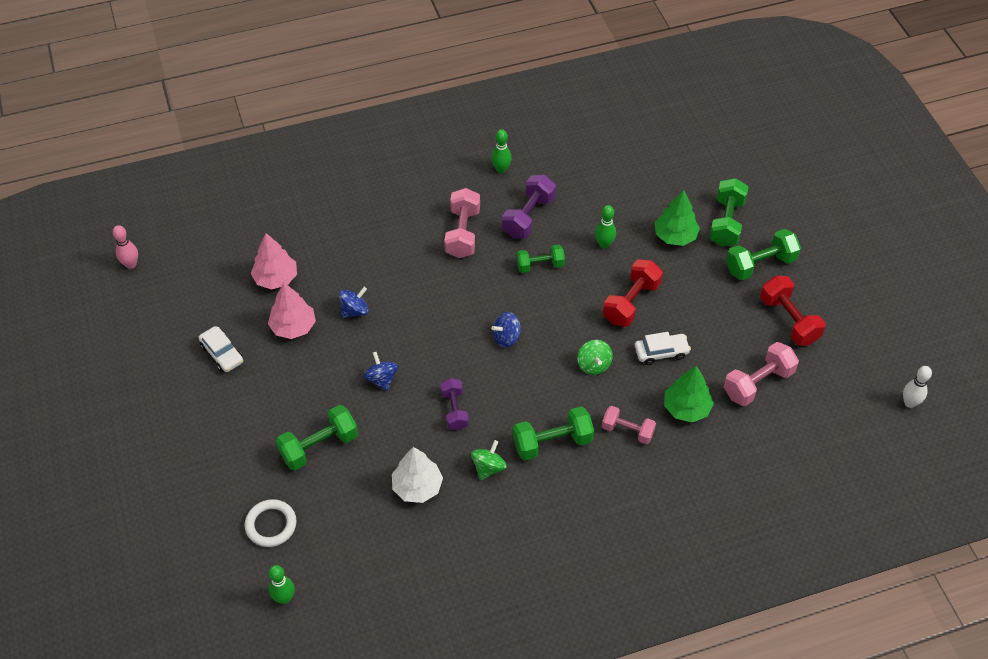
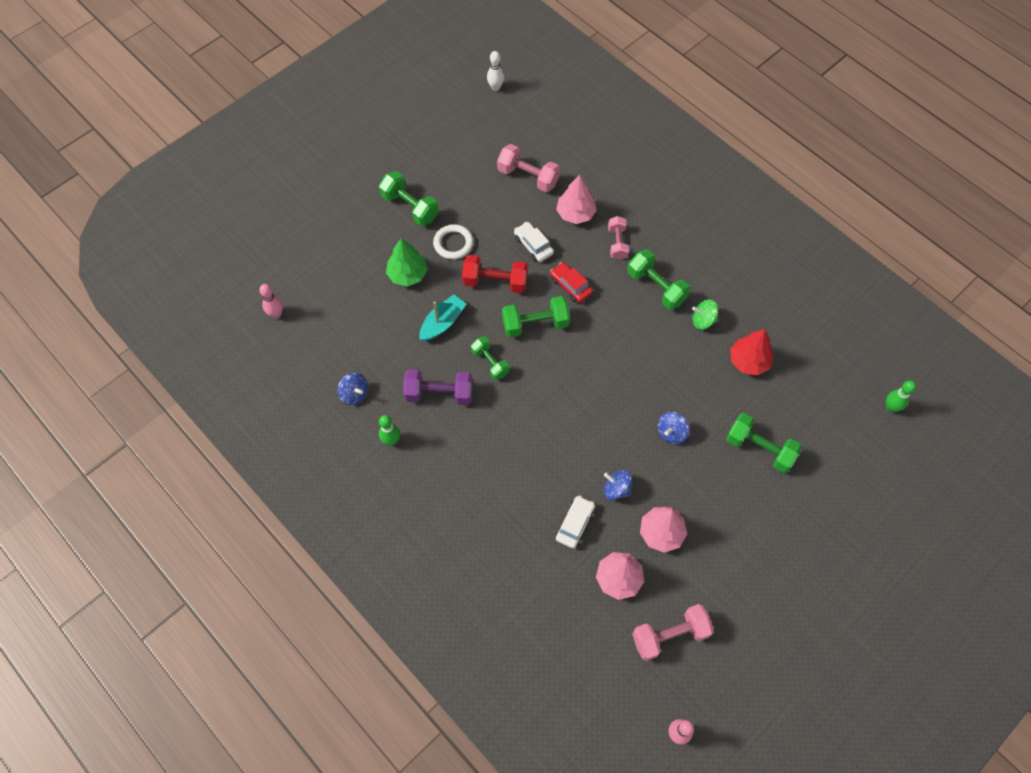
camera: 115 degrees left, 10 degrees up
white car [198,326,243,372] -> white car moved to [556,495,595,548]
white ring [245,499,297,547] -> white ring moved to [433,224,473,259]
white tree [392,447,443,503] -> red tree [730,329,774,376]
purple dumbbell [440,378,469,430] -> none
pink dumbbell [444,188,480,258] -> pink dumbbell moved to [632,604,714,661]
blue spinning top [491,312,521,348] -> blue spinning top moved to [338,373,368,405]
green spinning top [577,340,613,375] -> red car [550,262,593,303]
green bowling pin [595,205,616,249] -> turquoise boat [419,294,466,341]
green tree [664,366,714,423] -> pink tree [556,175,597,224]
green dumbbell [709,178,748,247] -> green dumbbell moved to [502,296,570,338]
red dumbbell [760,276,826,346] -> none
none -> pink bowling pin [259,284,283,318]

